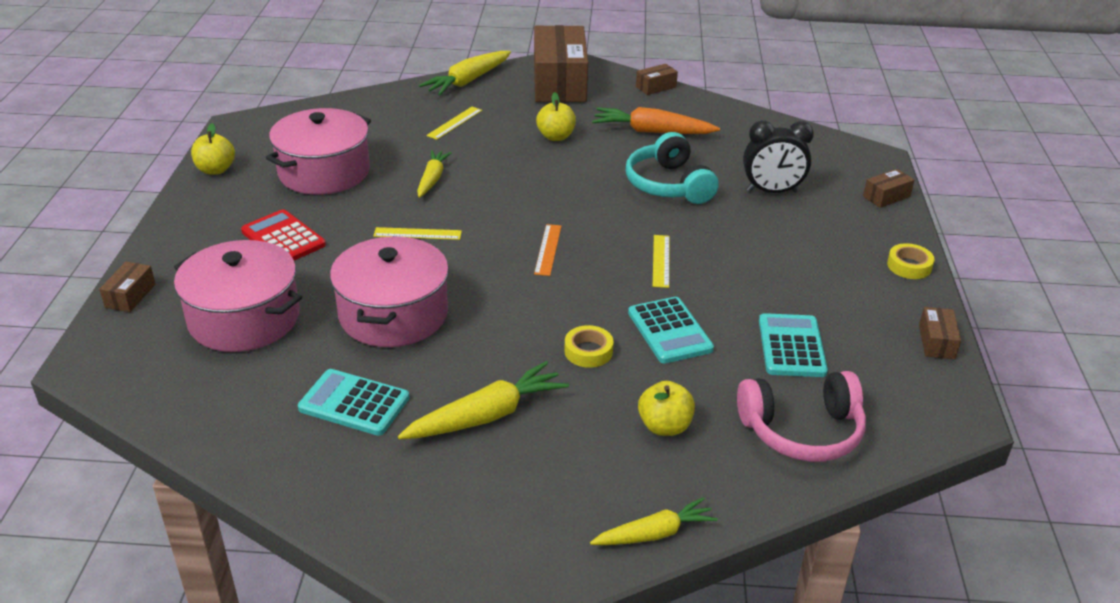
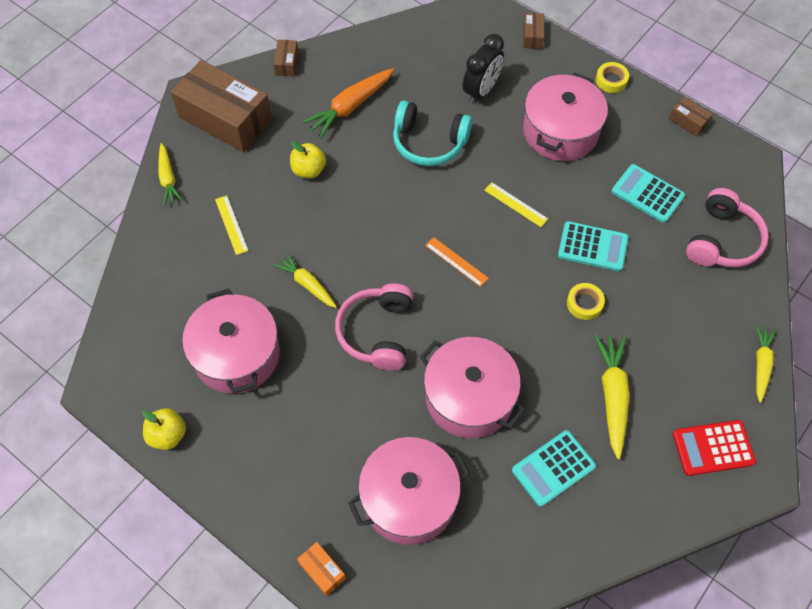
camera: 55 degrees left, 25 degrees up
brown box [99,262,156,312] -> orange box [297,542,346,596]
red calculator [241,209,326,260] -> red calculator moved to [673,420,756,476]
yellow ruler [373,227,462,240] -> pink headphones [335,284,413,371]
yellow carrot [419,51,511,95] -> yellow carrot [158,143,183,206], size x0.65
yellow apple [638,381,695,436] -> none
none -> pink pot [523,73,608,161]

